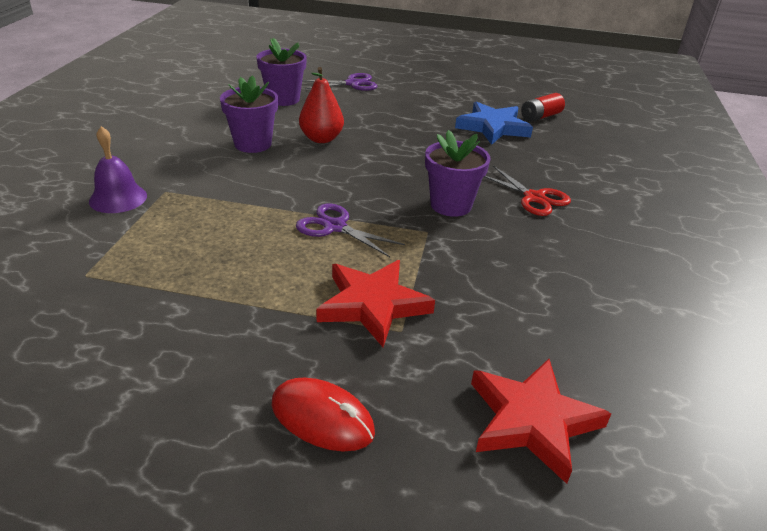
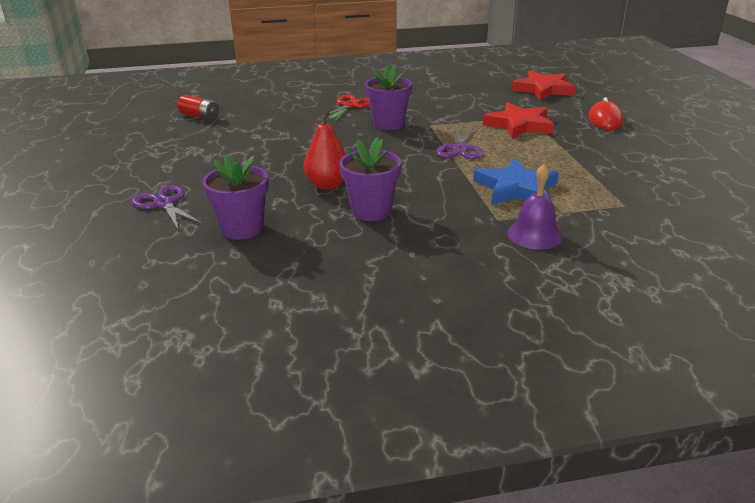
camera: 110 degrees left, 5 degrees down
blue star [455,102,533,145] -> blue star moved to [473,158,559,205]

